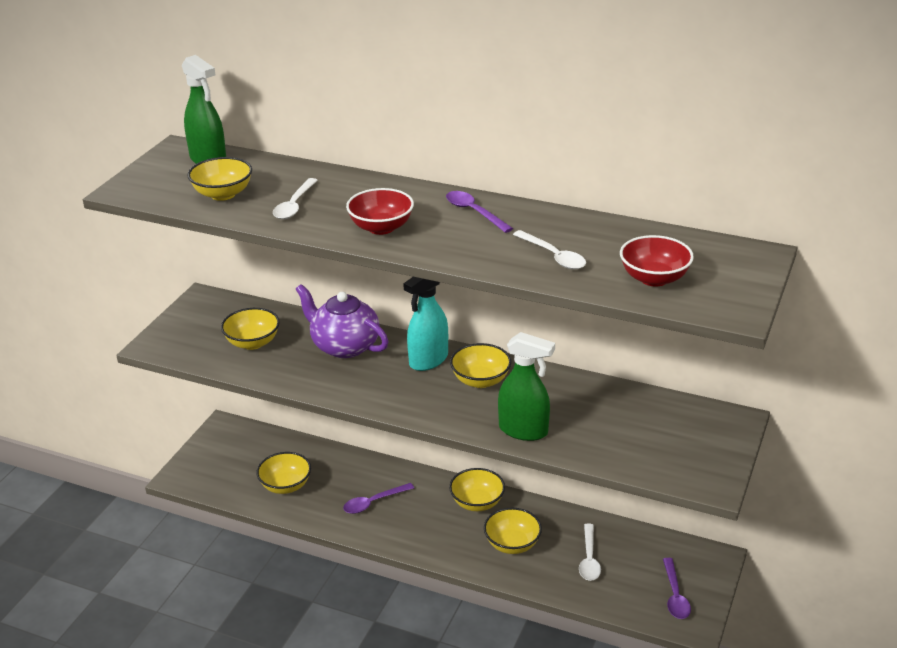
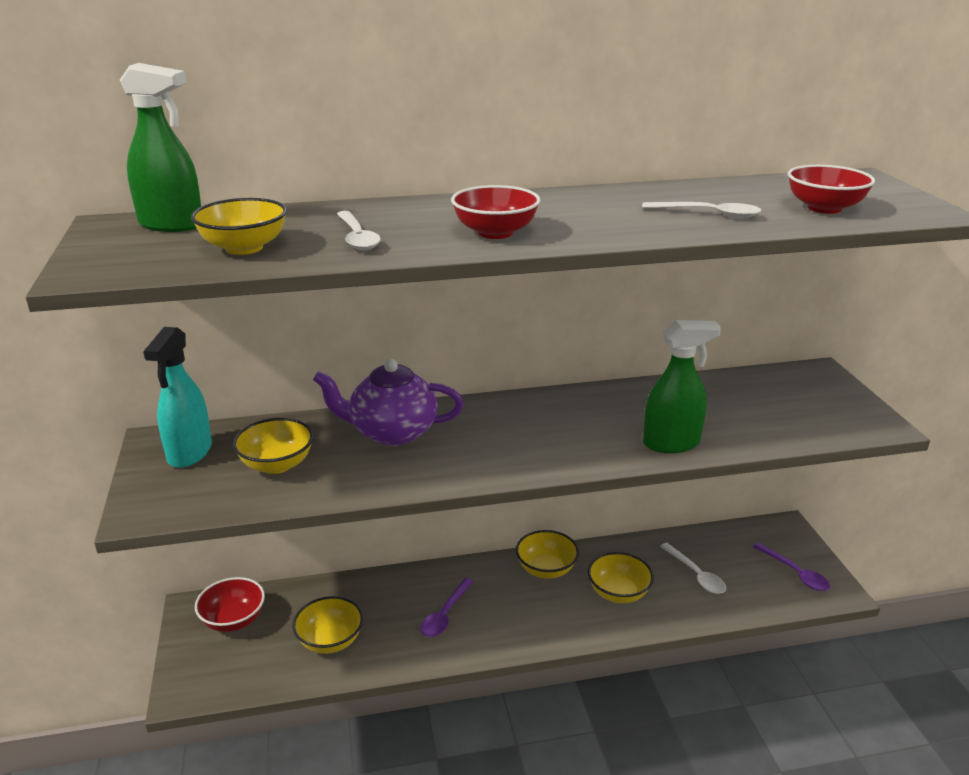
camera: 35 degrees left, 5 degrees down
turquoise spray bottle [403,277,448,371] -> turquoise spray bottle moved to [143,327,212,468]
purple spoon [446,191,513,233] -> none
yellow bowl [450,343,511,388] -> none
none -> red bowl [195,577,265,632]

